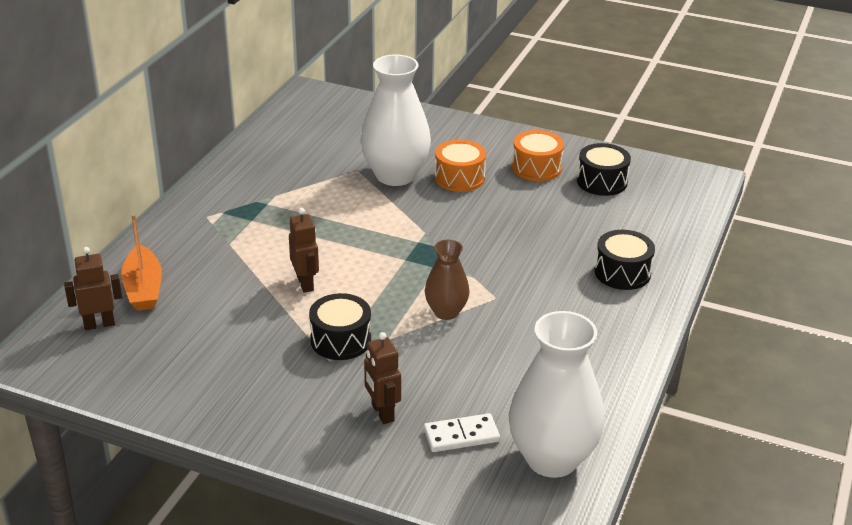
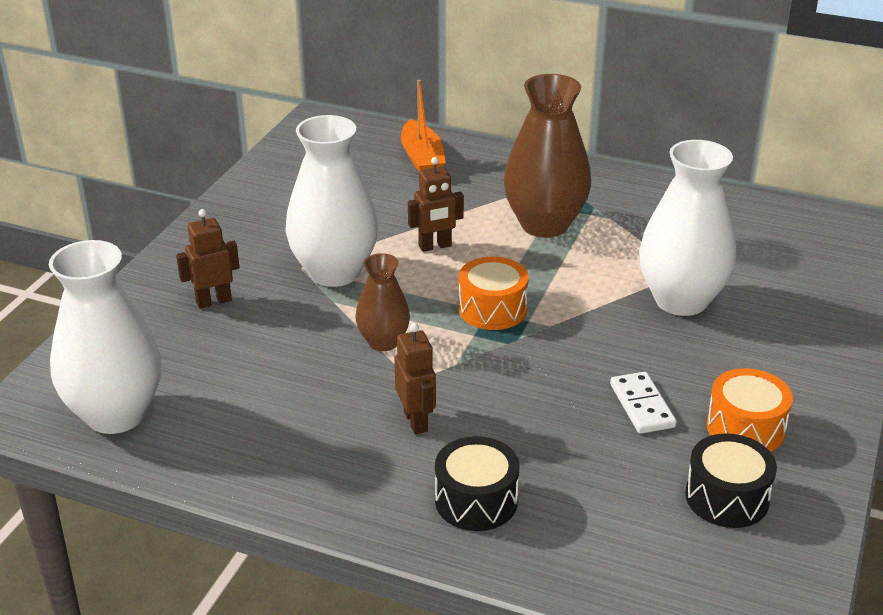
camera: 90 degrees right, 0 degrees up
brown robot [64,247,122,330] -> brown robot moved to [394,323,436,434]
orange boat [121,214,162,311] -> orange boat turned 90 degrees counterclockwise [401,80,446,171]
black drum [309,293,371,360] -> white vase [285,115,378,287]
white domino [424,413,500,452] -> white domino moved to [610,372,677,434]
orange drum [435,140,486,192] -> orange drum moved to [458,256,529,330]
none -> brown vase [503,74,591,238]

